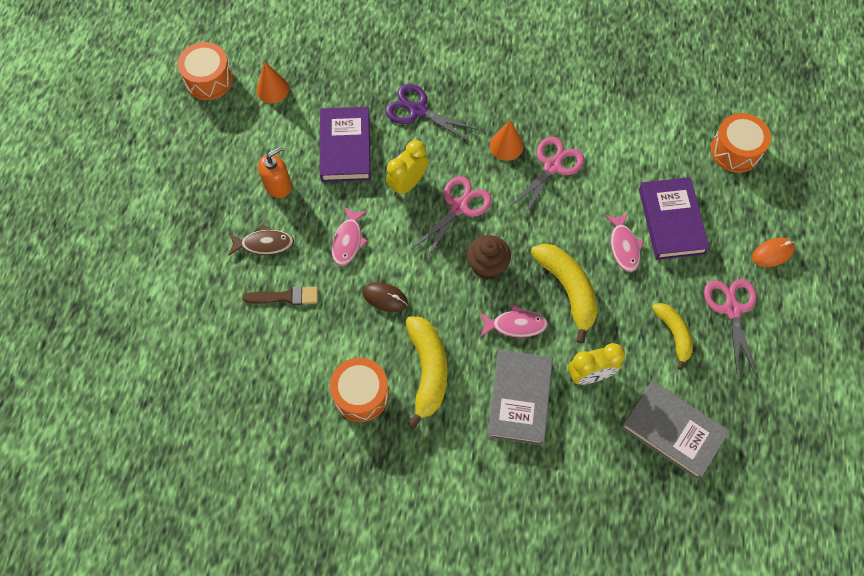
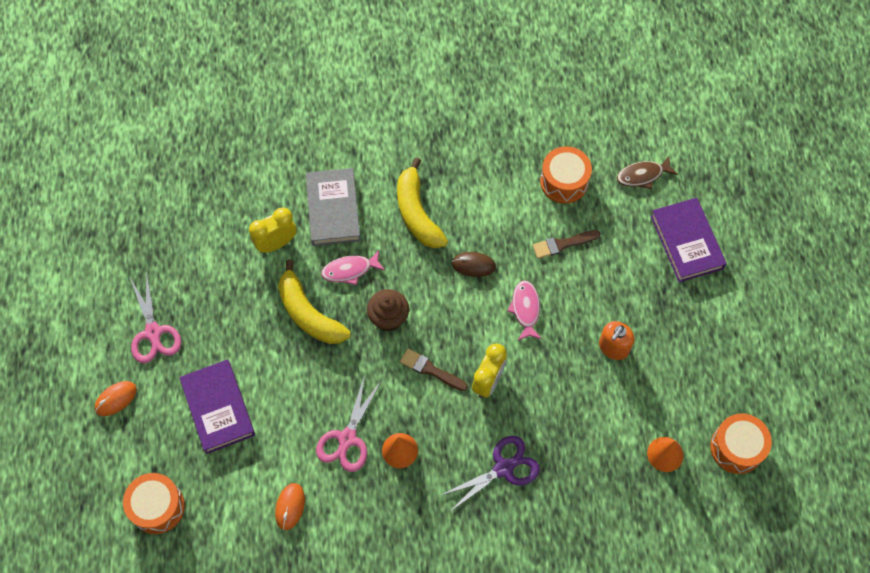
camera: 165 degrees right, 0 degrees up
brown fish [228,225,294,256] -> brown fish moved to [617,156,678,189]
purple book [320,107,371,182] -> purple book moved to [651,198,727,282]
orange drum [330,358,389,422] -> orange drum moved to [540,146,592,203]
purple scissors [385,84,478,142] -> purple scissors turned 45 degrees counterclockwise [441,436,540,511]
pink scissors [412,176,492,258] -> brown brush [400,348,468,391]
pink fish [605,213,644,272] -> none
grey book [621,381,729,480] -> none
yellow banana [652,303,693,370] -> none
none -> orange mouse [275,483,305,530]

